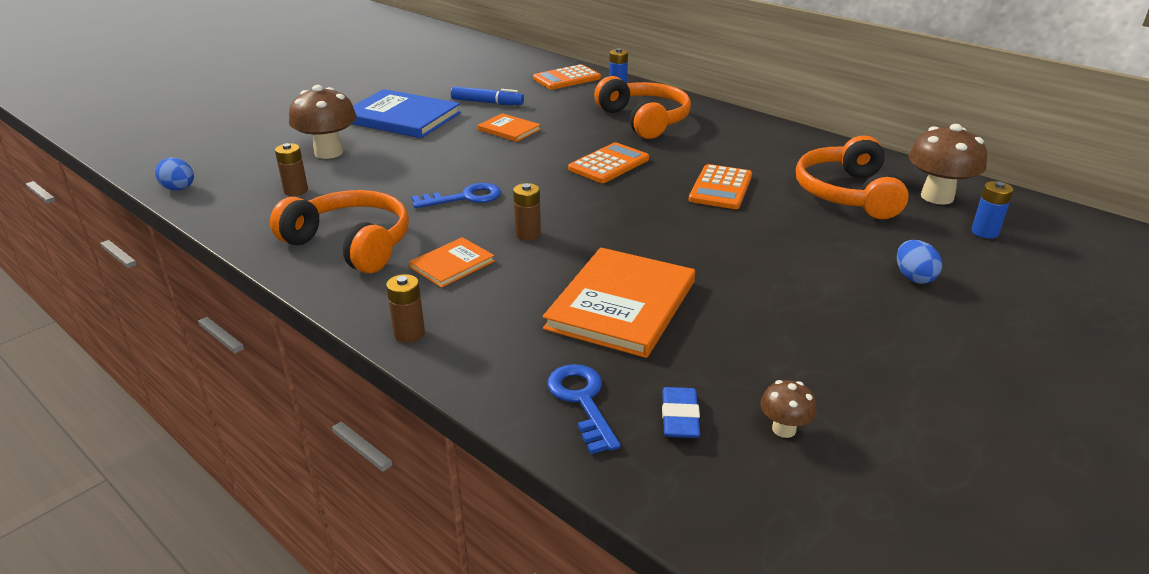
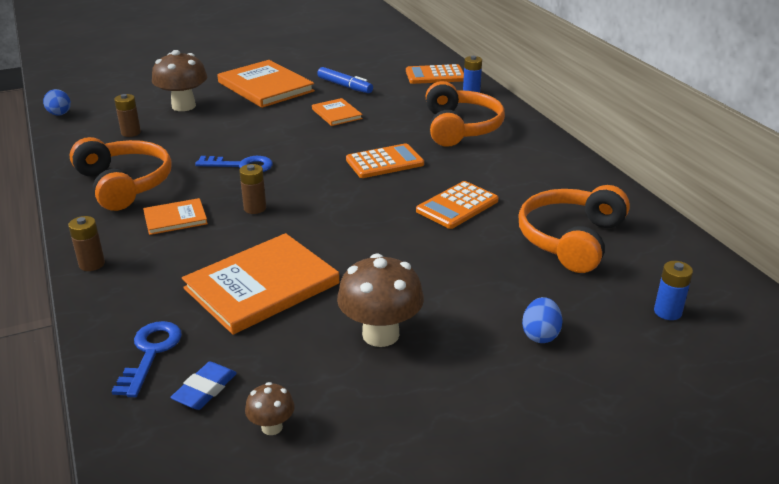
camera: 25 degrees right, 0 degrees up
blue book [352,89,461,138] -> orange book [217,60,315,108]
brown mushroom [909,124,987,205] -> brown mushroom moved to [337,253,424,347]

